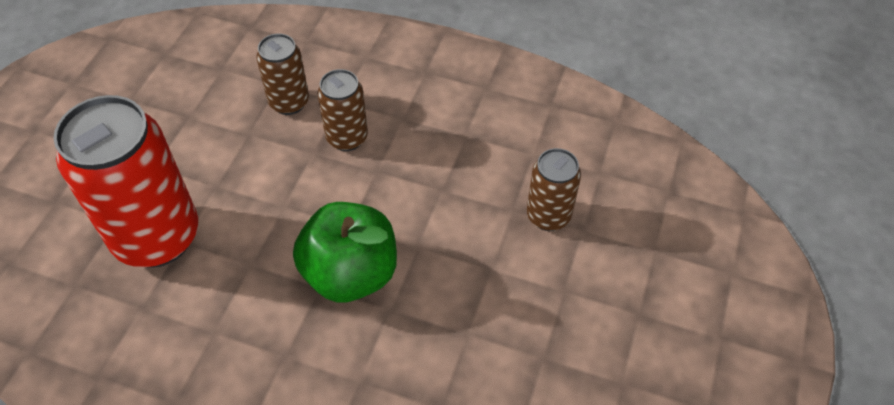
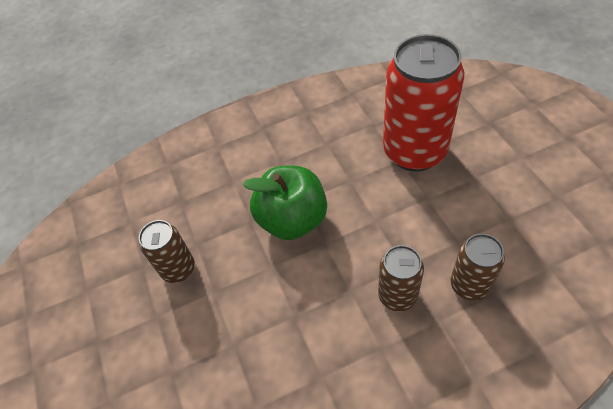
camera: 145 degrees right, 0 degrees up
brown can [527,148,581,231] -> brown can moved to [139,220,195,283]

